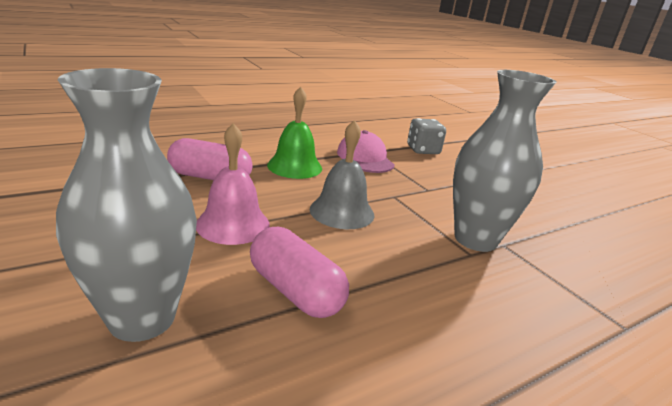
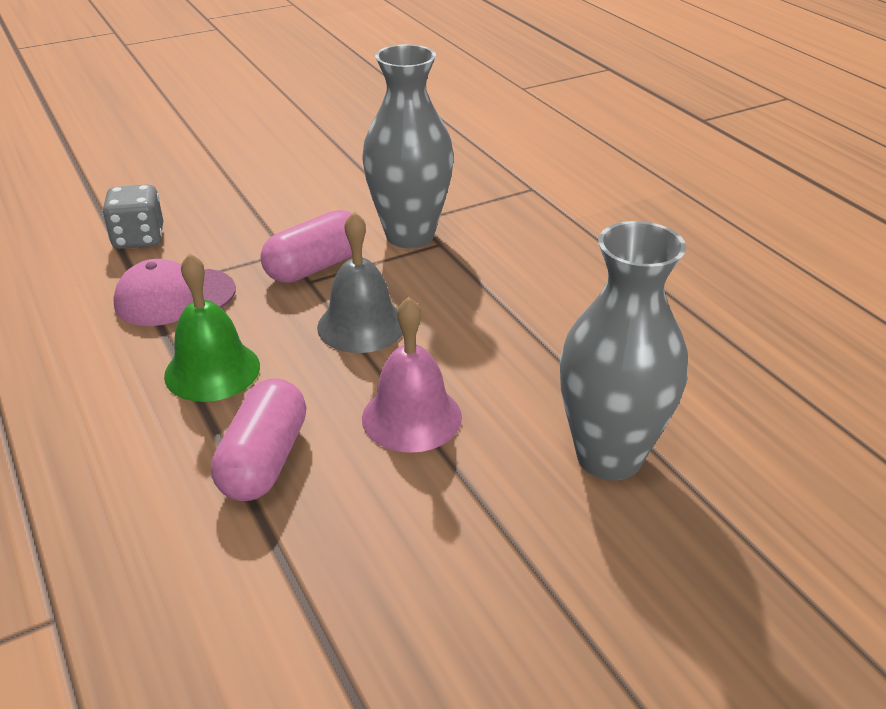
camera: 85 degrees left, 10 degrees up
pink capsule [250,227,349,318] -> pink capsule moved to [260,210,352,283]

